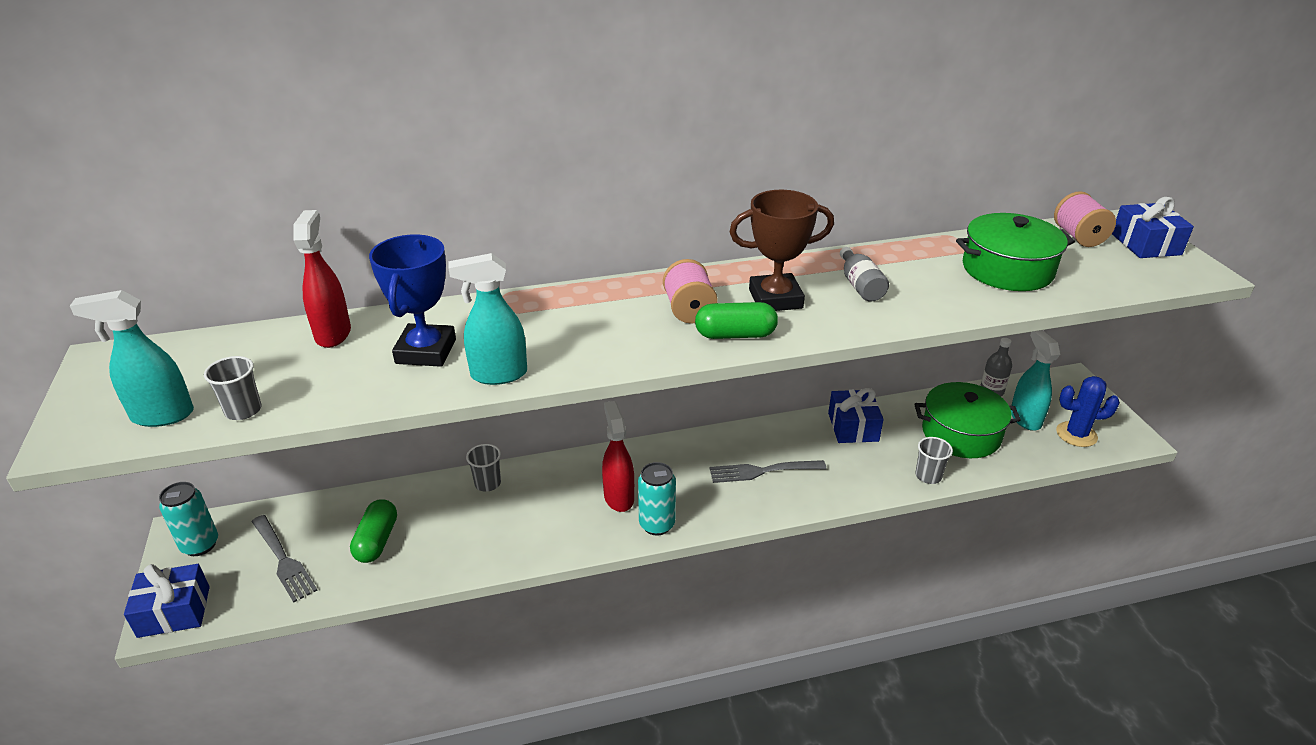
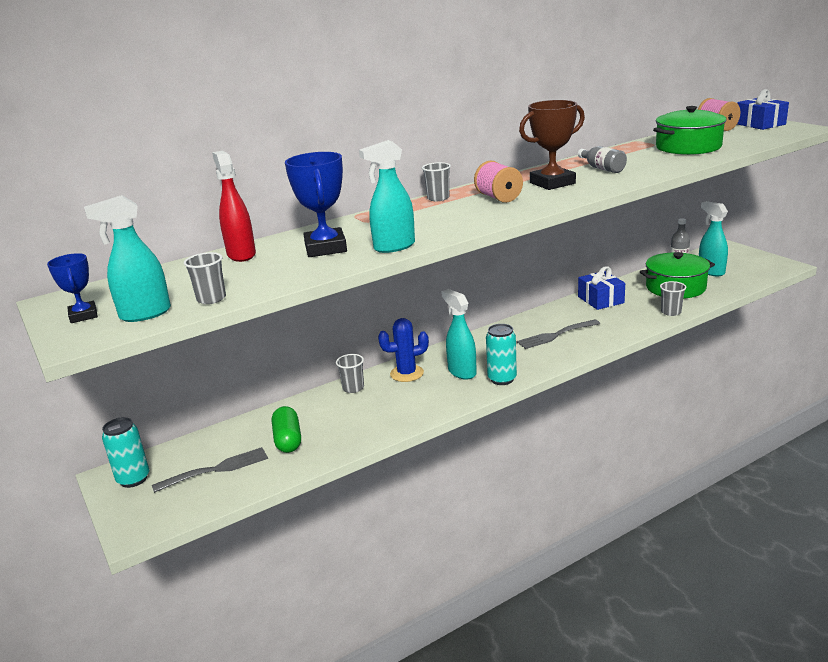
camera: 15 degrees left, 10 degrees down
blue gift [124,564,210,638] -> none
grey fork [252,515,318,602] -> grey fork turned 60 degrees counterclockwise [152,447,268,493]
red spray bottle [602,401,634,512] -> turquoise spray bottle [441,289,477,380]
green capsule [695,302,778,339] -> none
blue cactus [1056,376,1120,447] -> blue cactus moved to [378,318,429,382]
none -> blue trophy [47,253,98,323]
none -> grey cup [422,162,451,201]

